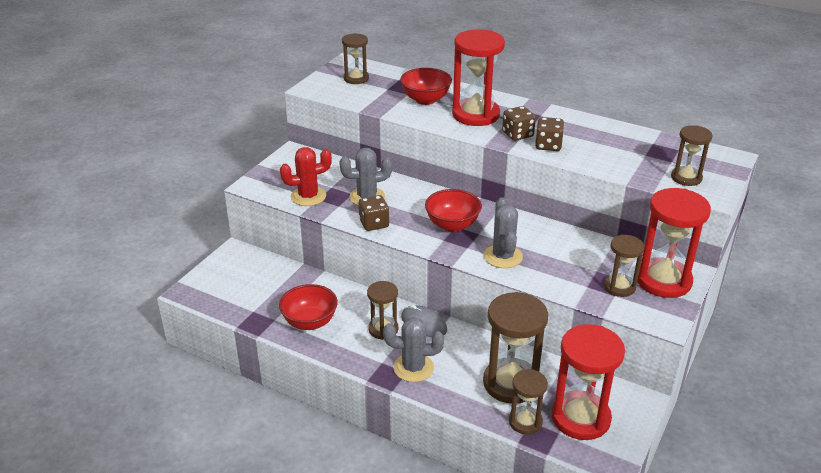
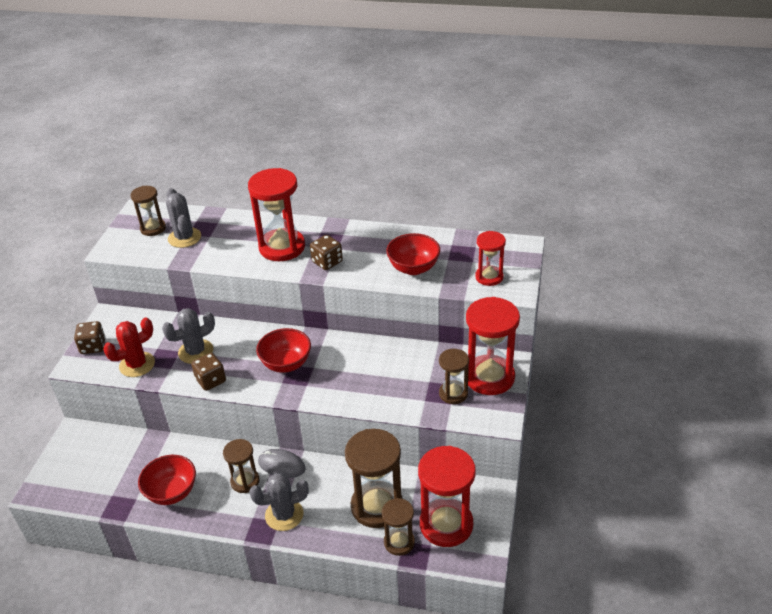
camera: 15 degrees left, 5 degrees up
red bowl [400,68,452,105] -> red bowl moved to [386,233,440,275]
grey cactus [484,197,523,268] -> grey cactus moved to [166,188,201,248]
brown dice [535,117,564,151] -> brown dice moved to [74,321,105,354]
brown hourglass [671,125,713,186] -> red hourglass [475,231,506,286]

